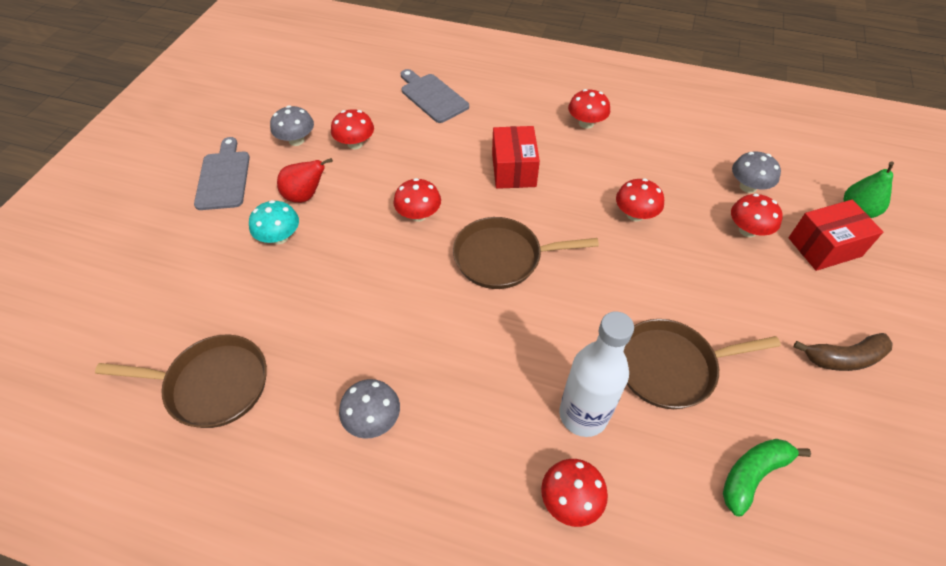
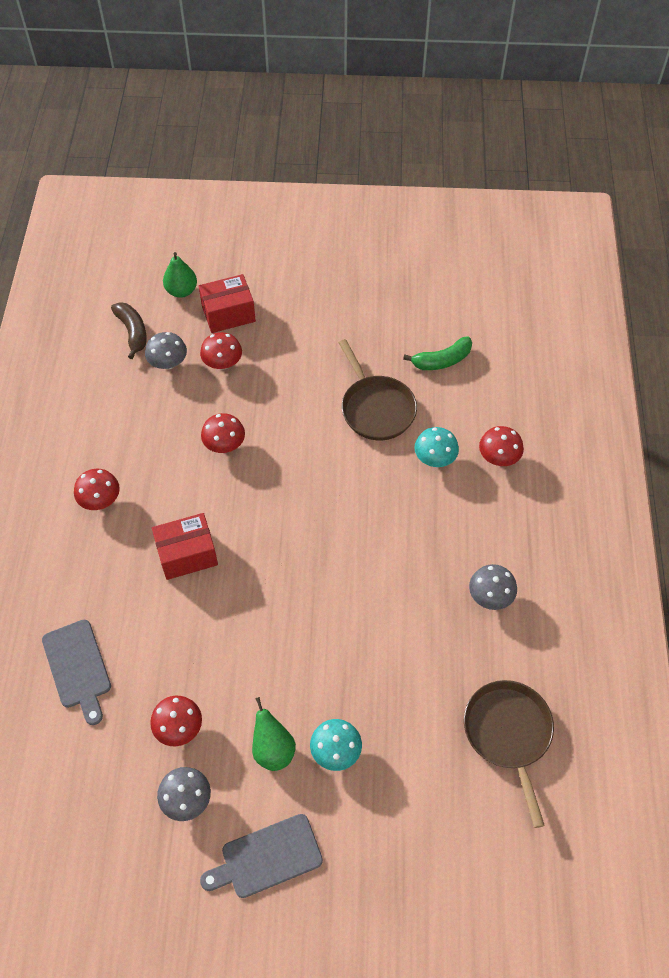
camera: 105 degrees left, 5 degrees up
red pear [277,158,333,203] -> green pear [252,697,296,771]
red mushroom [393,178,441,222] -> none
grey cutting board [401,69,469,123] -> grey cutting board turned 60 degrees counterclockwise [42,620,111,725]
brown pan [453,217,599,289] -> none
white bottle [559,311,634,437] -> turquoise mushroom [414,427,459,467]
green banana [723,439,811,516] -> green banana turned 60 degrees counterclockwise [403,336,472,370]
red box [789,200,883,271] -> red box turned 75 degrees counterclockwise [199,274,256,333]
brown banana [793,333,893,371] -> brown banana moved to [111,302,147,359]

